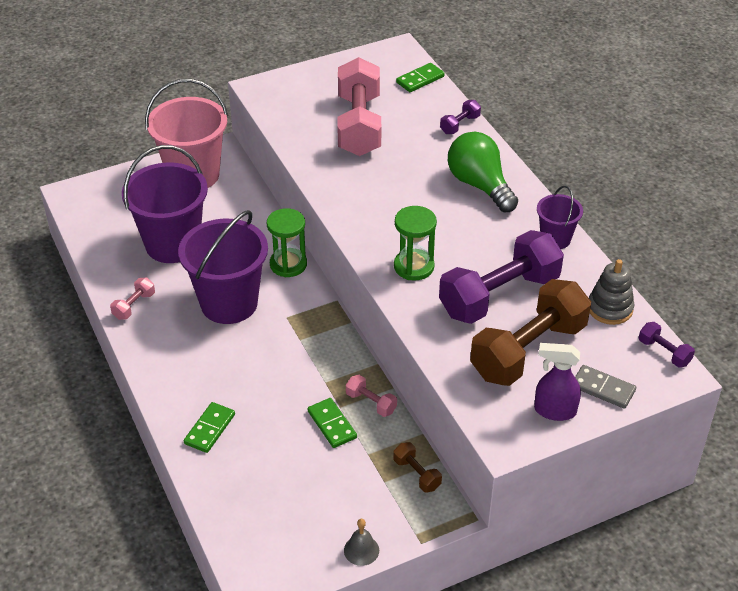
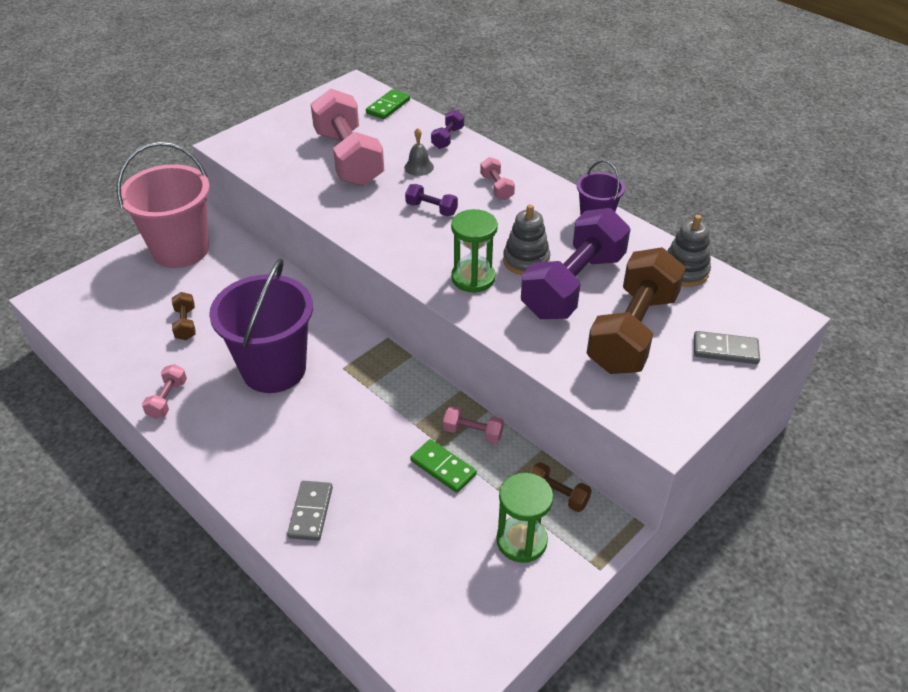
camera: 20 degrees left, 0 degrees up
purple bucket [122,145,208,263] -> brown dumbbell [172,292,196,340]
green domino [184,402,235,453] -> grey domino [287,481,333,541]
green hourglass [267,208,307,277] -> green hourglass moved to [496,473,553,563]
grey bell [344,519,379,566] -> grey bell moved to [404,128,434,176]
green light bulb [448,132,518,212] -> pink dumbbell [480,157,515,200]
purple spray bottle [534,343,581,421] -> none
purple dumbbell [639,322,695,368] -> purple dumbbell moved to [405,184,458,216]
none -> grey stacking toy [503,204,550,275]

